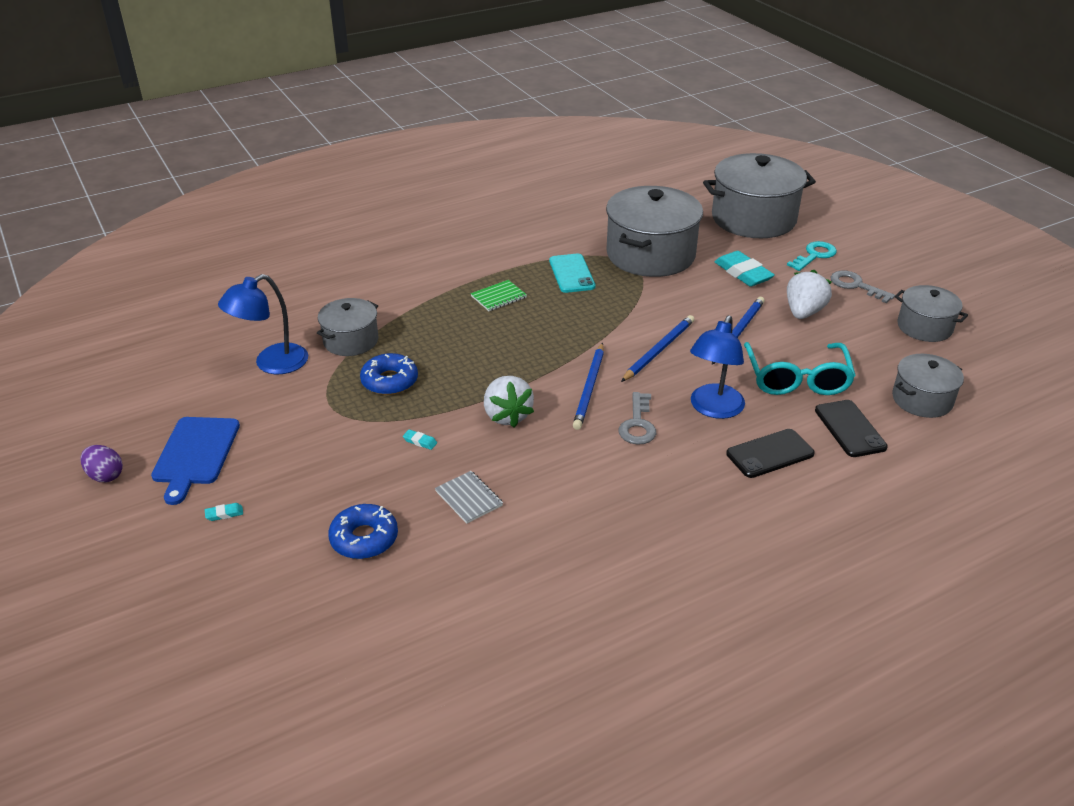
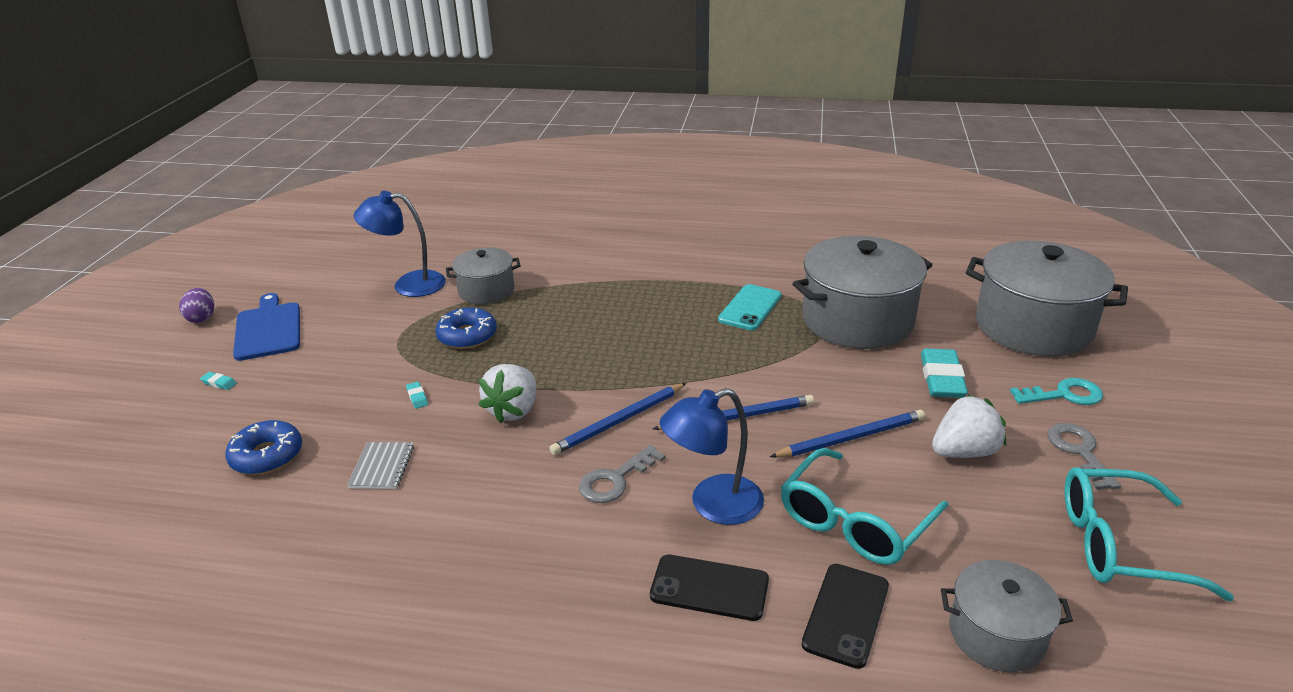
camera: 40 degrees right, 5 degrees down
blue cutting board [151,417,240,505] -> blue cutting board turned 120 degrees clockwise [233,293,300,361]
green notebook [470,280,527,311] -> none
grey pot [895,285,968,342] -> turquoise glasses [1064,467,1234,601]

